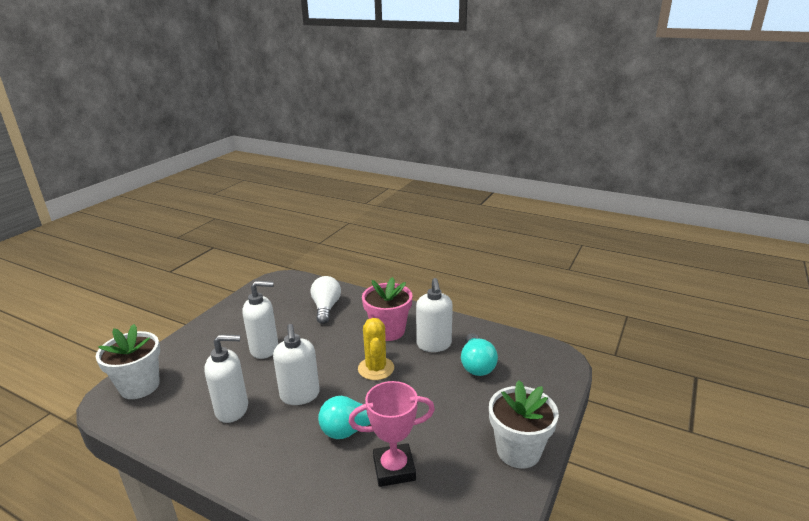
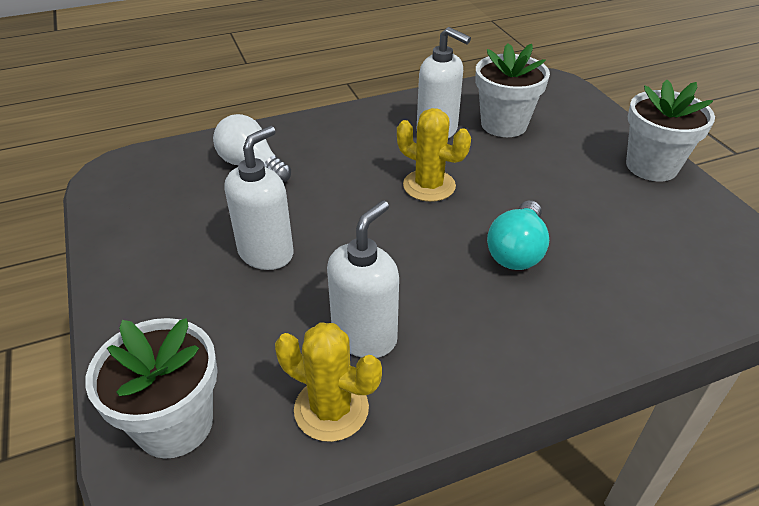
camera: 50 degrees left, 15 degrees up
white soap dispenser [273,324,320,405] -> none
pink trophy [349,381,435,487] -> none
pink flower pot [362,277,413,341] -> none
turquoise light bulb [461,333,498,376] -> white flower pot [475,43,550,137]
none -> yellow cactus [275,323,382,442]

